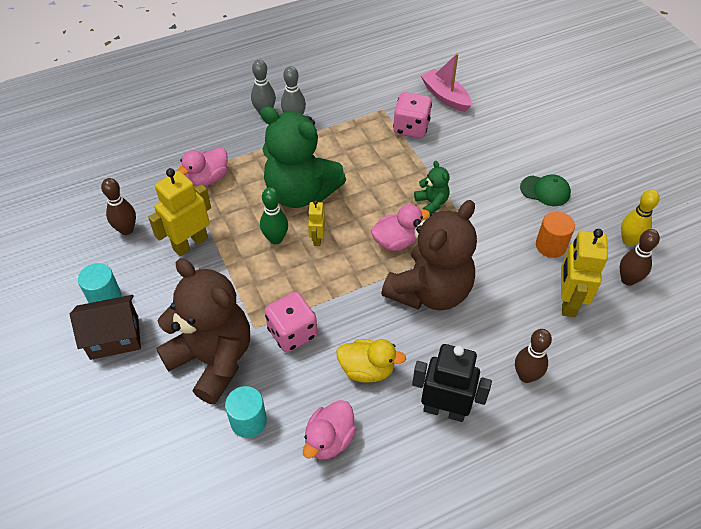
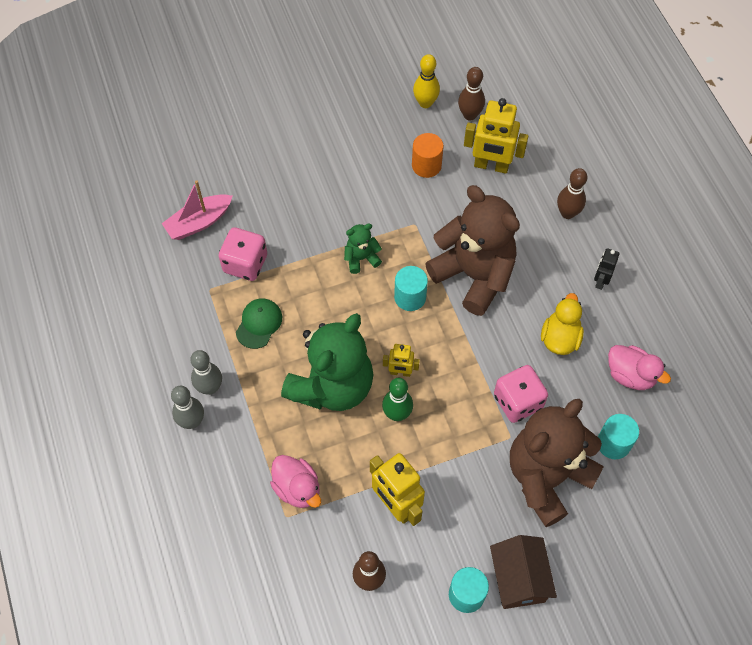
camera: 85 degrees left, 10 degrees up
pink duck [371,204,430,251] -> turquoise cylinder [394,266,428,311]
black robot [412,344,492,422] -> black robot [594,248,619,290], size x0.54
green cap [520,174,571,206] -> green cap moved to [236,298,282,349]

